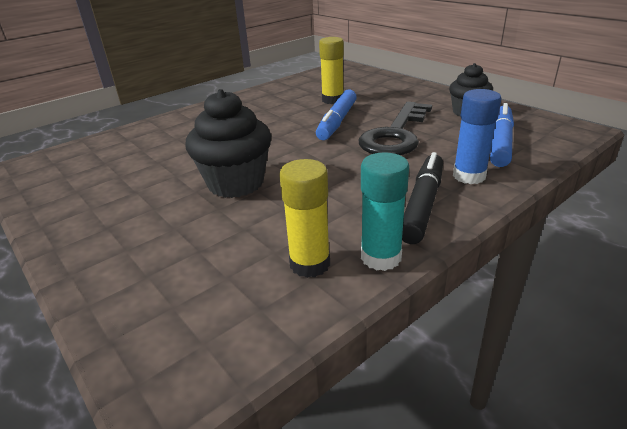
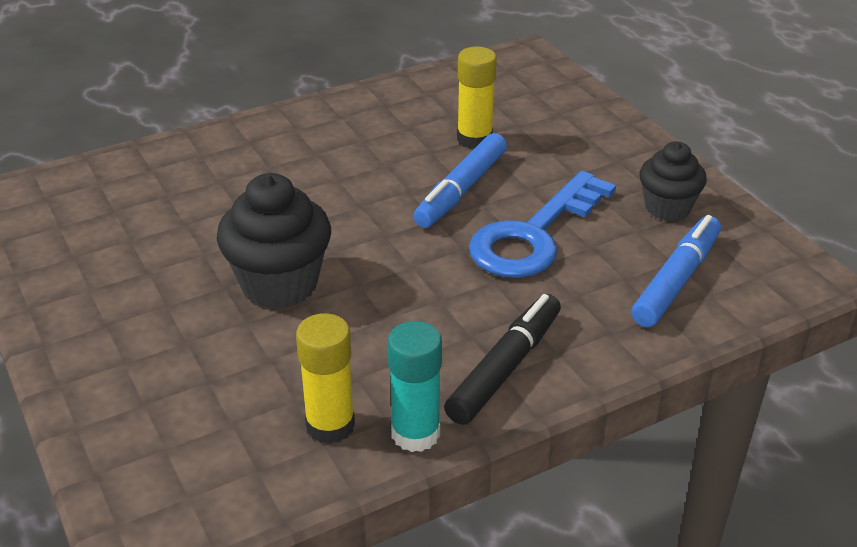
camera: 10 degrees right, 5 degrees up
black key [359,102,432,155] -> blue key [469,171,616,278]
blue glue stick [453,89,501,184] -> none

